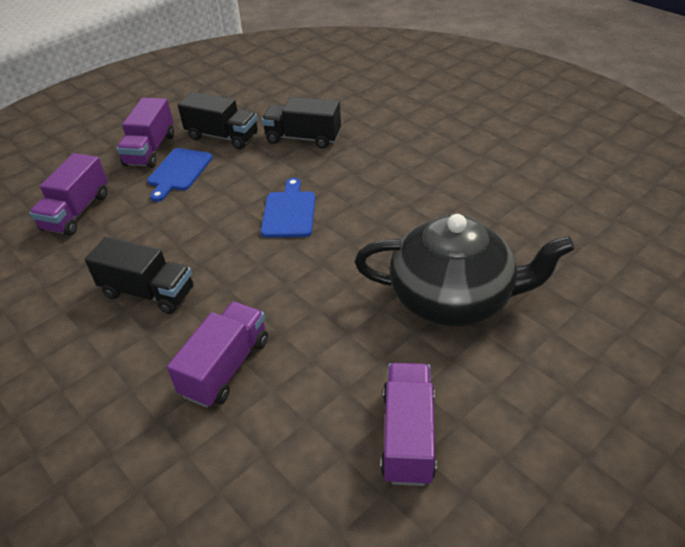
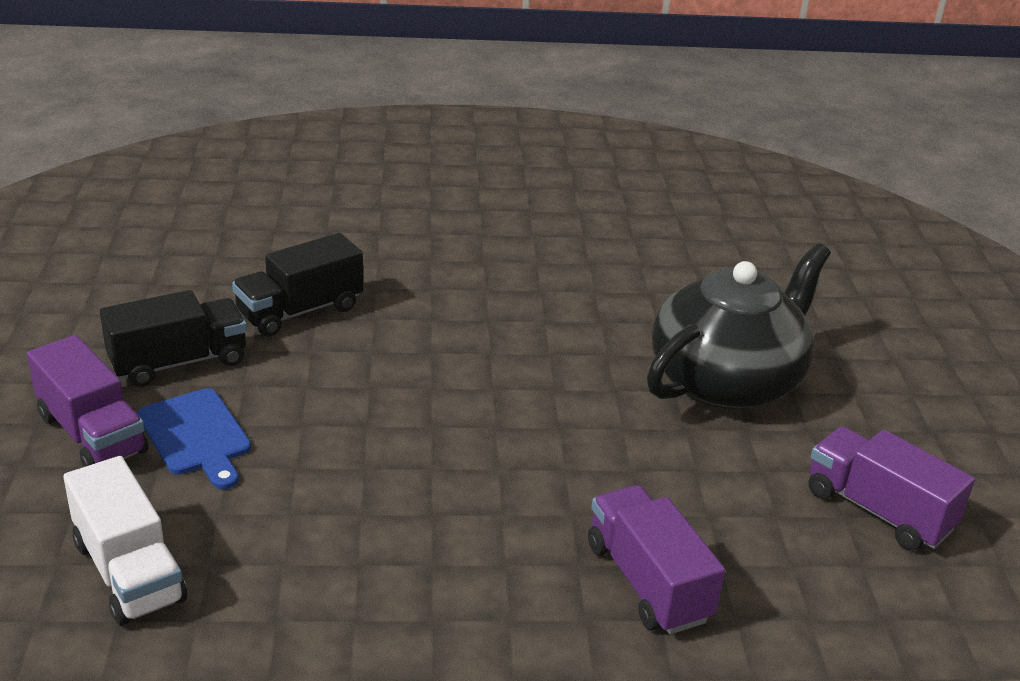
camera: 55 degrees left, 10 degrees down
purple truck [29,153,108,236] -> white truck [63,456,187,626]
black truck [85,237,194,314] -> none
blue cutting board [261,178,315,238] -> none

